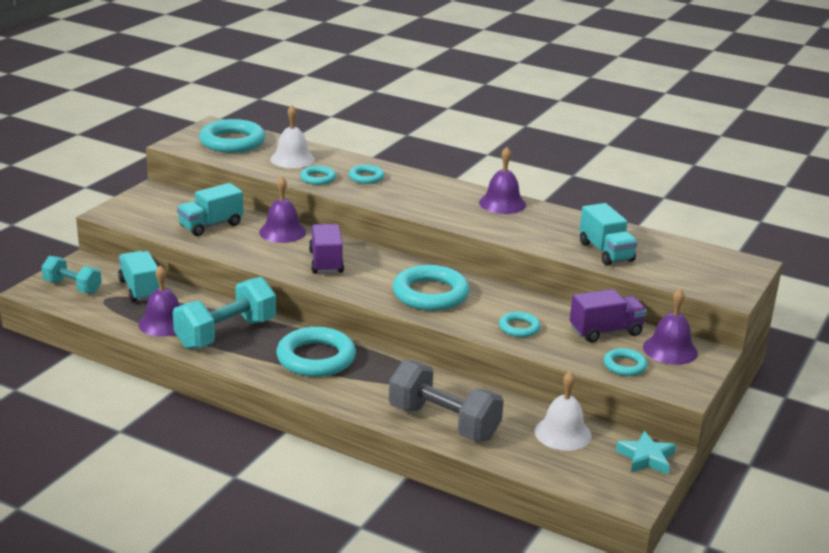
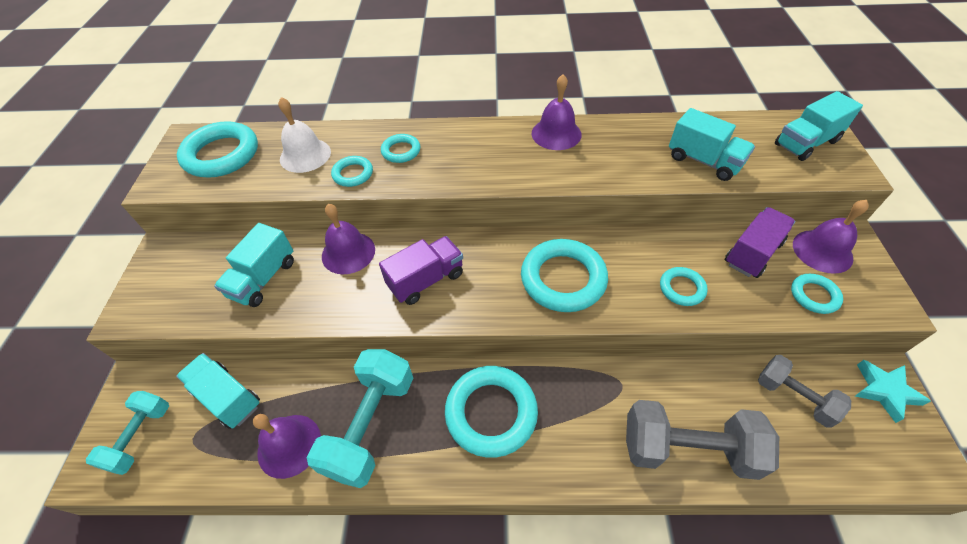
camera: 25 degrees left, 25 degrees up
turquoise dumbbell [42,256,102,294] -> turquoise dumbbell turned 75 degrees counterclockwise [86,391,169,475]
purple truck [309,224,344,274] -> purple truck turned 90 degrees clockwise [379,236,463,305]
white bell [535,371,592,451] -> grey dumbbell [758,355,851,428]
none -> turquoise truck [775,91,863,161]

